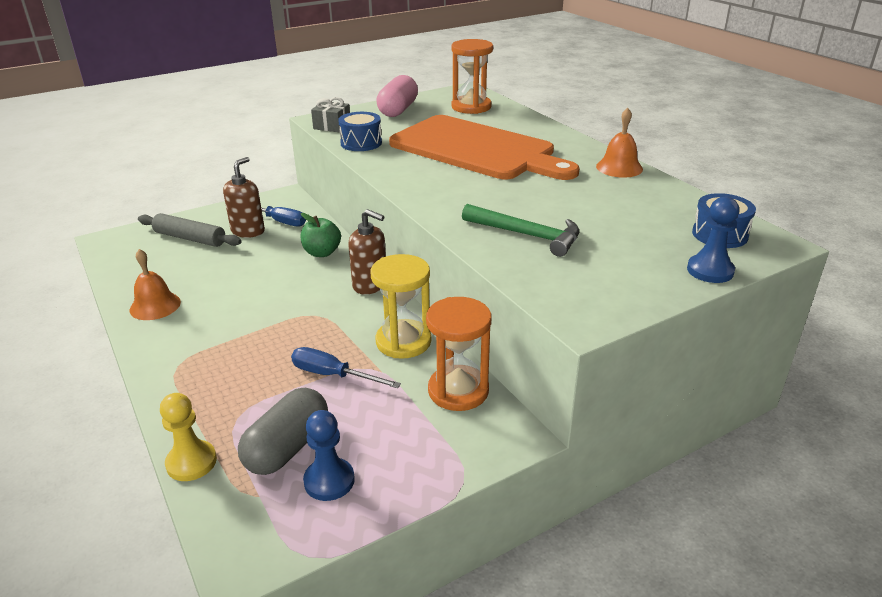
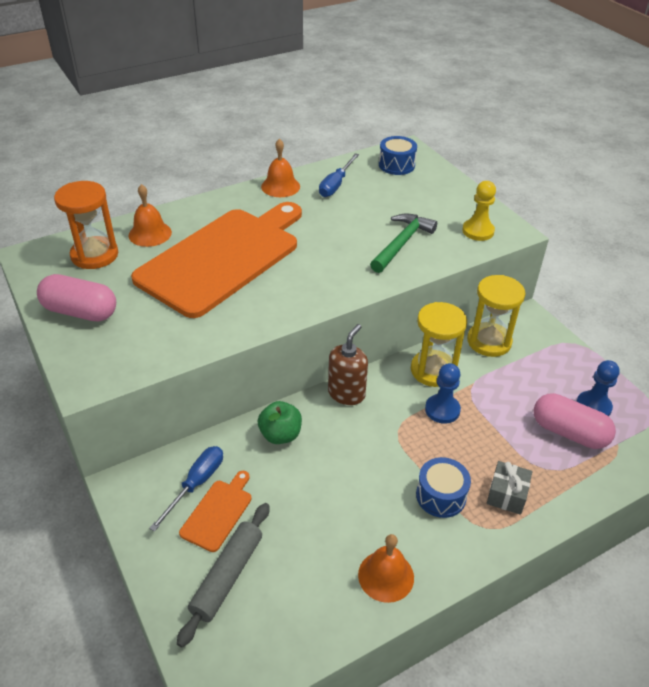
camera: 90 degrees left, 10 degrees up
yellow pawn [160,393,217,481] -> yellow pawn moved to [462,181,496,241]
brown soap dispenser [223,157,265,238] -> orange cutting board [179,471,252,552]
grey capsule [238,388,328,475] -> pink capsule [534,393,616,449]
blue screwdriver [291,347,401,388] -> blue screwdriver moved to [319,153,359,197]
grey gift [311,97,350,132] -> grey gift moved to [487,461,532,515]
blue drum [338,112,382,151] -> blue drum moved to [416,457,471,518]
orange hourglass [426,297,491,411] -> yellow hourglass [467,275,526,357]
blue pawn [687,197,739,283] -> blue pawn moved to [425,363,461,424]
none -> orange bell [129,184,172,247]

